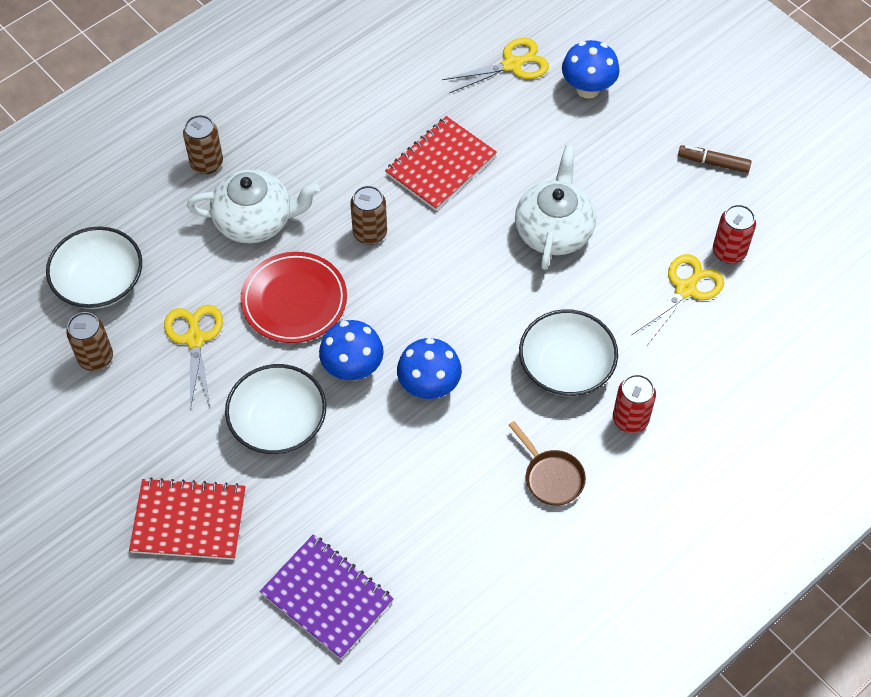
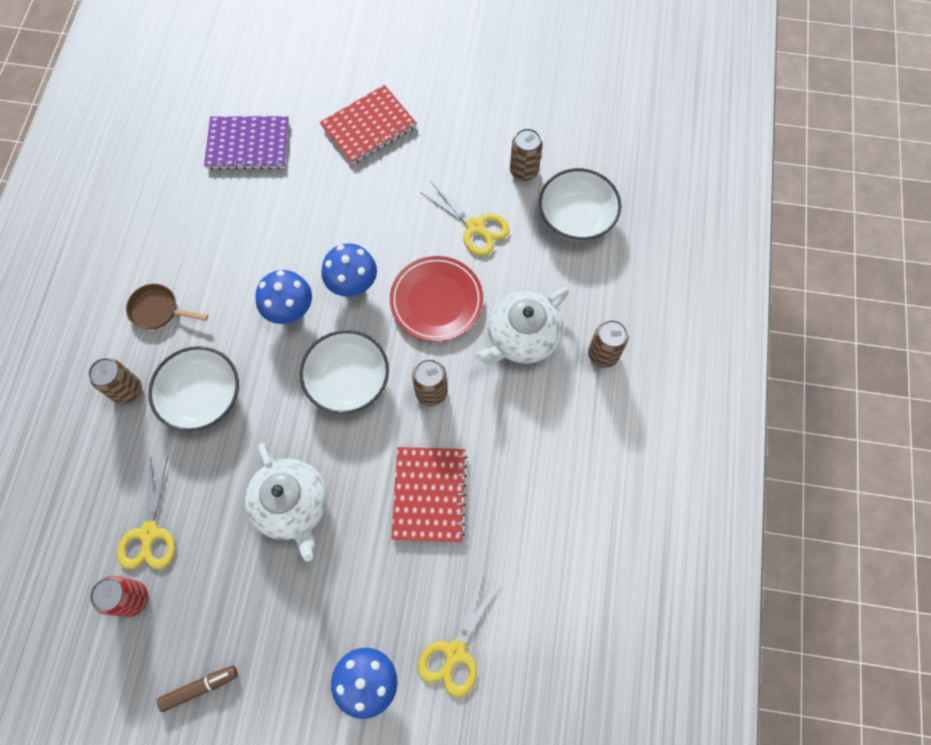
camera: 140 degrees right, 10 degrees up
white bowl [225,364,326,454] -> white bowl moved to [300,330,389,414]
red can [613,374,656,433] -> brown can [88,358,142,405]

